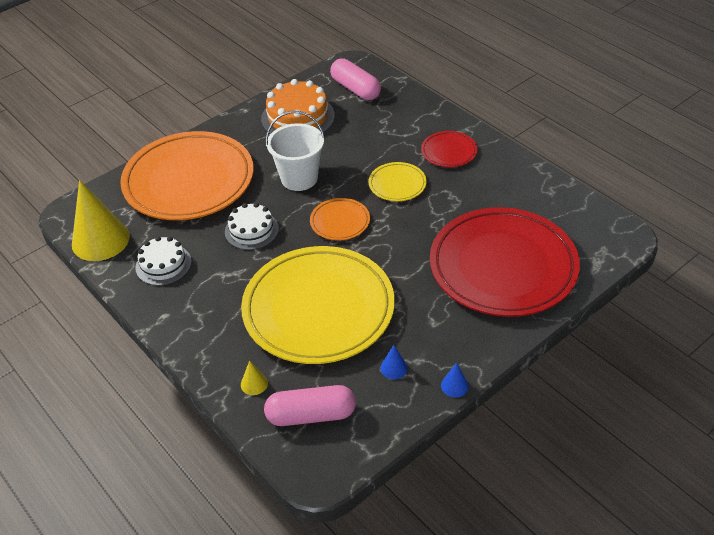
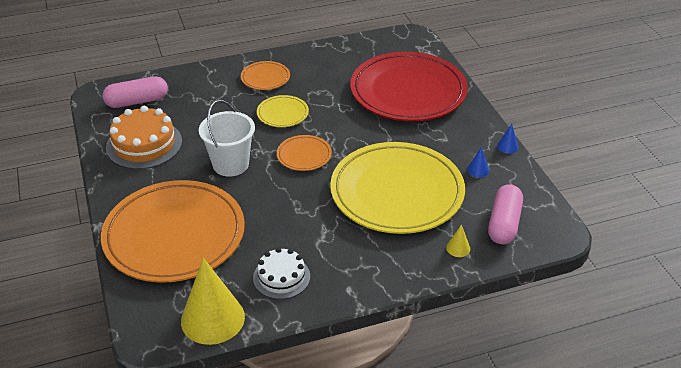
camera: 70 degrees left, 5 degrees down
white cake [225,203,279,250] -> none
red plate [421,131,477,167] -> orange plate [241,61,290,90]

